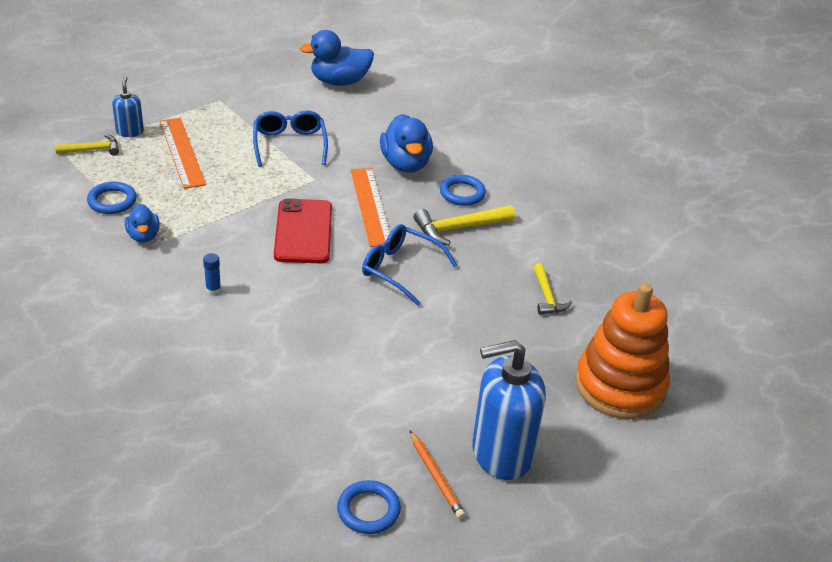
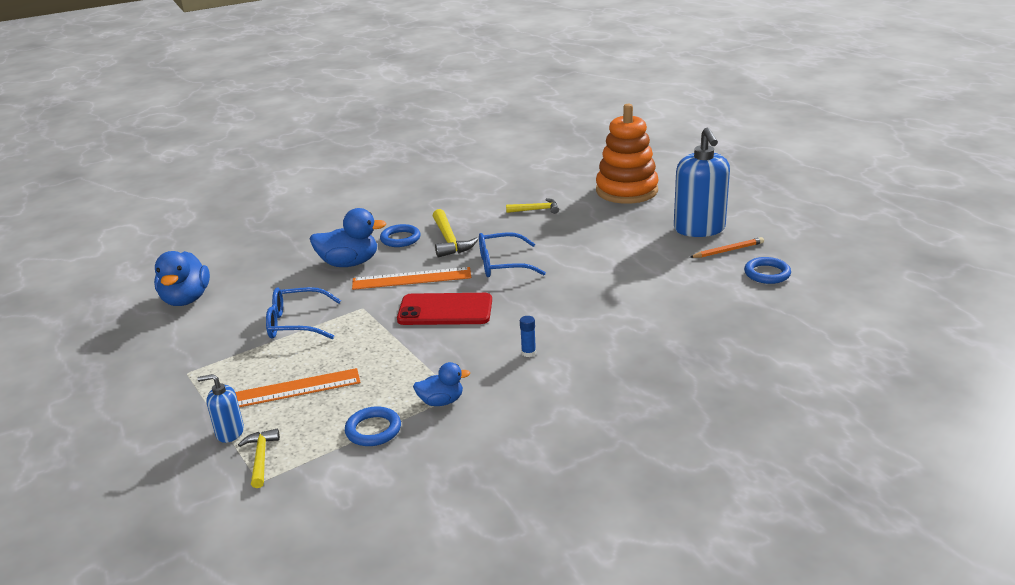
camera: 80 degrees left, 10 degrees down
blue glasses [362,224,458,306] -> blue glasses turned 45 degrees clockwise [479,232,546,277]

